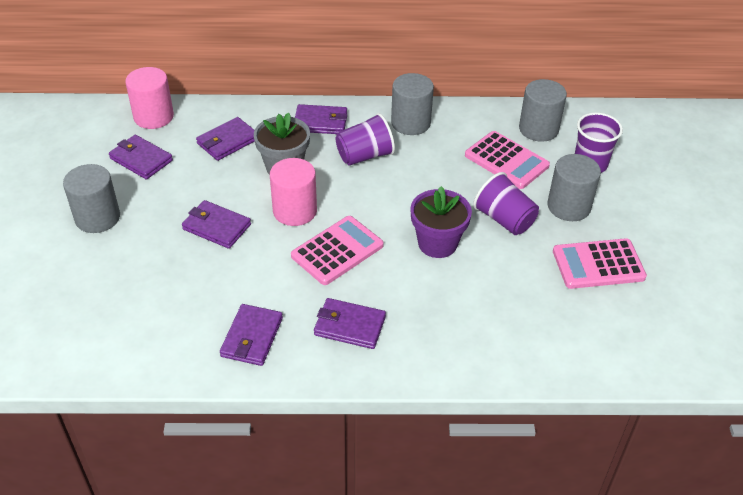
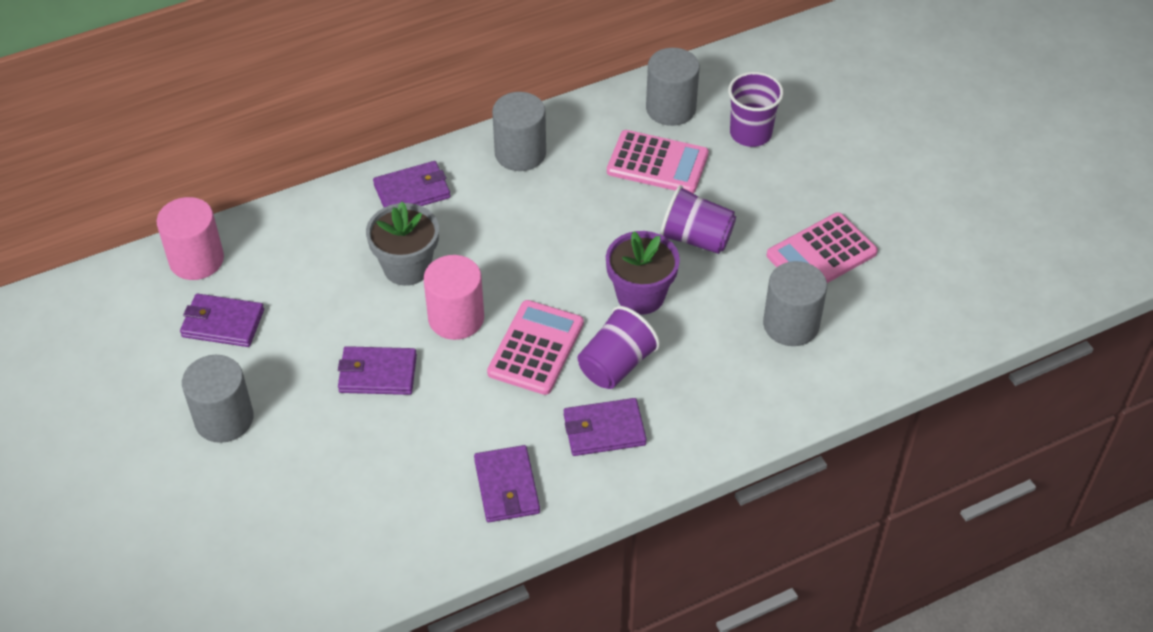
camera: 25 degrees left, 5 degrees up
purple wallet [196,117,255,161] -> none
purple cup [336,113,395,166] -> purple cup moved to [577,306,660,389]
grey cylinder [547,154,601,221] -> grey cylinder moved to [763,261,827,346]

